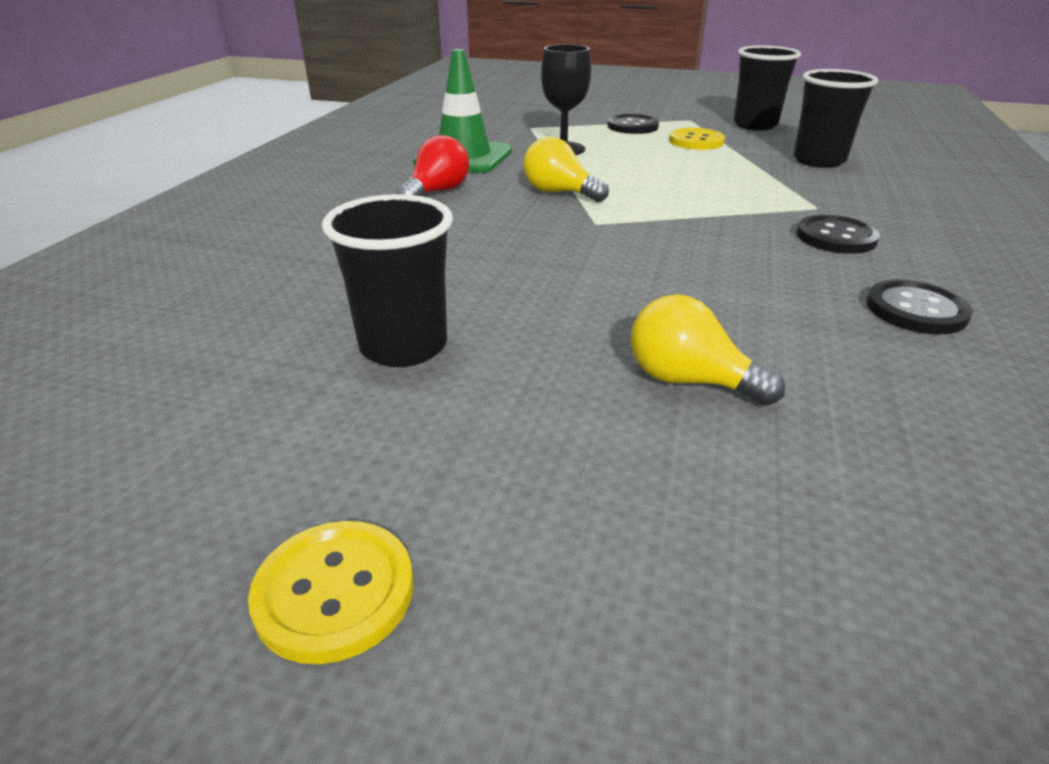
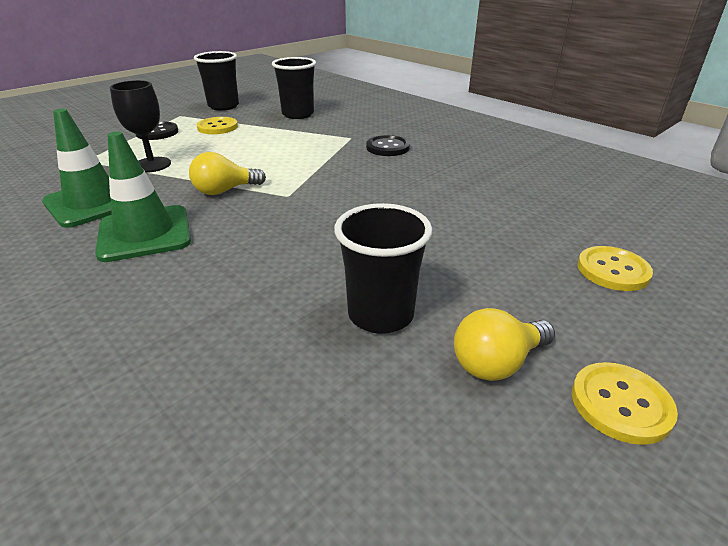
camera: 60 degrees left, 0 degrees up
red light bulb [396,135,469,196] -> green traffic cone [95,131,191,262]
yellow light bulb [630,294,785,406] -> yellow light bulb moved to [454,308,555,381]
black button [866,279,973,334] -> none
none -> yellow button [577,246,653,291]

